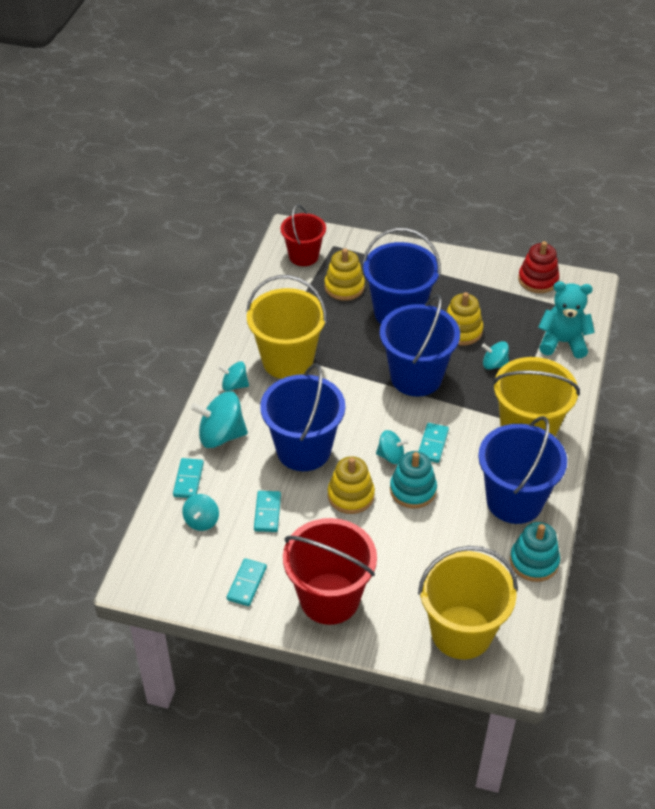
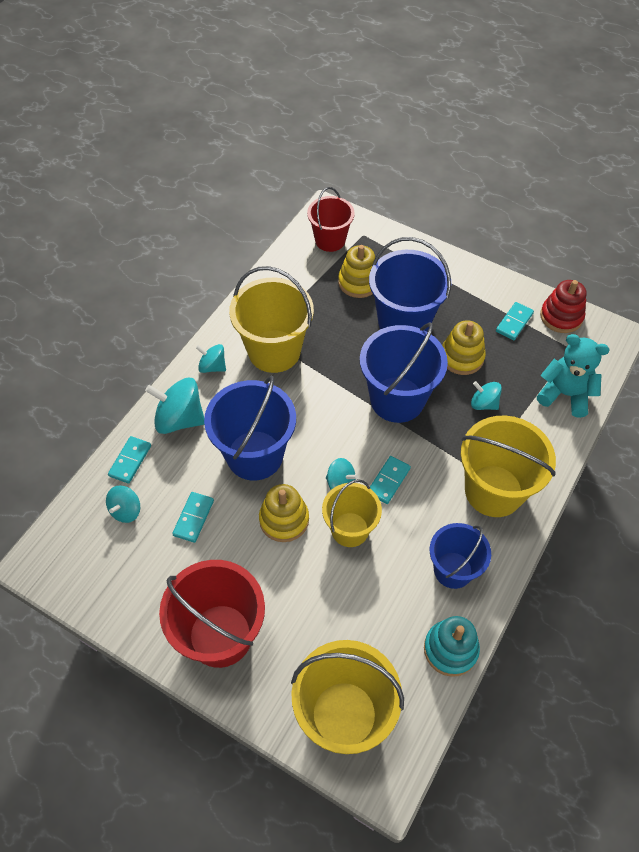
camera: 15 degrees right, 10 degrees up
turquoise domino [227,558,267,606] -> turquoise domino moved to [496,302,534,340]
turquoise stacking toy [390,451,437,508] -> yellow bucket [322,479,382,547]
blue bucket [478,416,567,524] -> blue bucket [430,523,491,589], size x0.63

